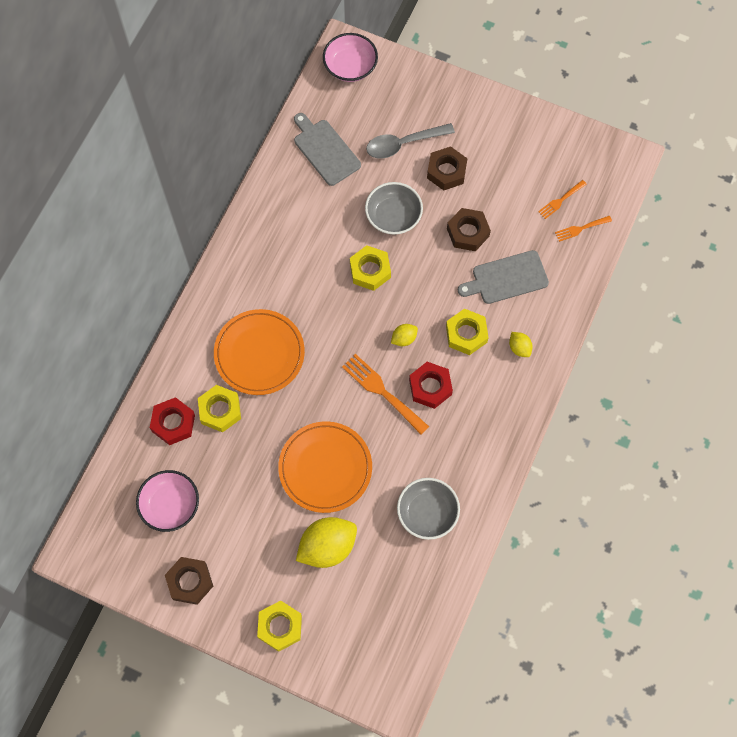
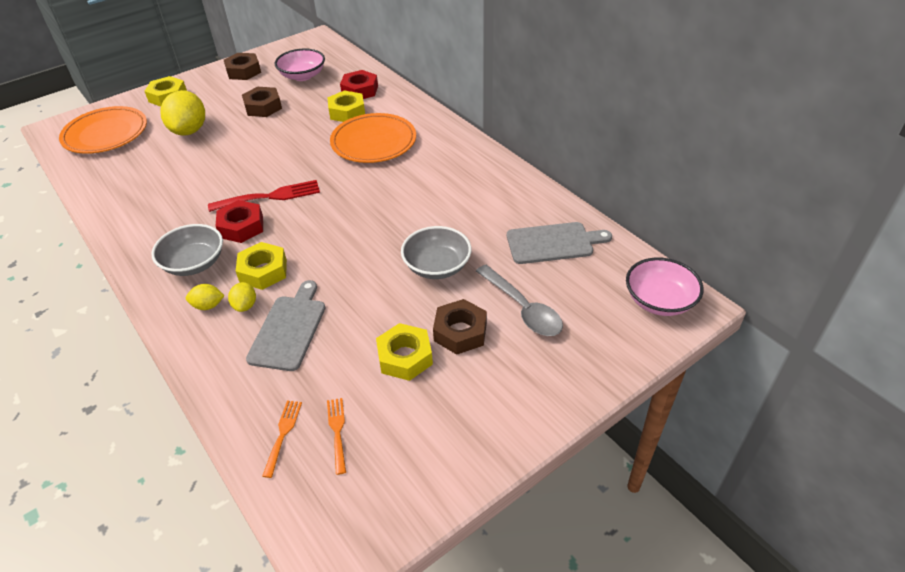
camera: 120 degrees right, 25 degrees down
orange plate [278,421,372,513] -> orange plate moved to [59,106,147,154]
orange fork [342,354,429,435] -> red fork [208,180,320,212]
yellow nut [350,245,391,291] -> yellow nut moved to [376,323,433,381]
grey spoon [366,123,455,159] -> grey spoon turned 135 degrees clockwise [476,265,563,336]
yellow lemon [391,324,418,346] -> yellow lemon moved to [228,282,256,312]
grey bowl [397,478,460,540] -> grey bowl moved to [151,224,223,276]
brown nut [447,208,491,251] -> brown nut moved to [242,87,282,117]

